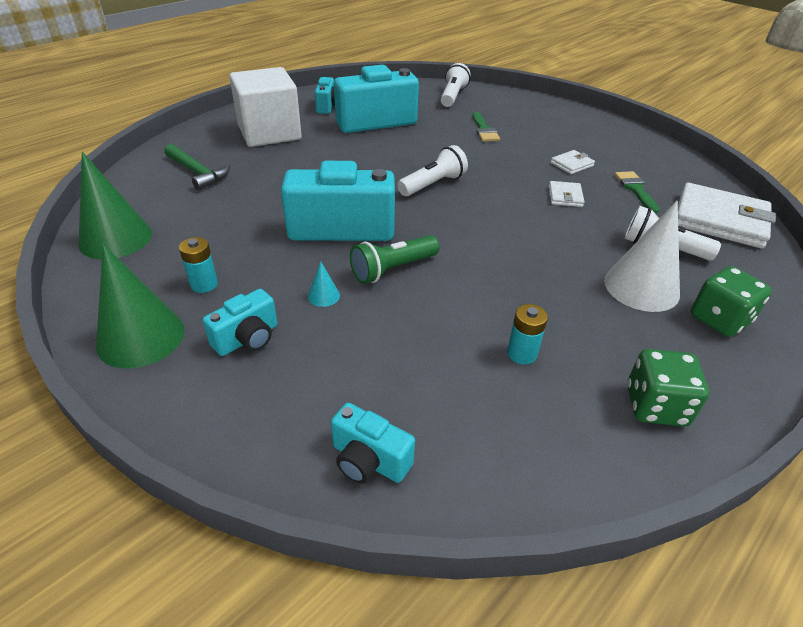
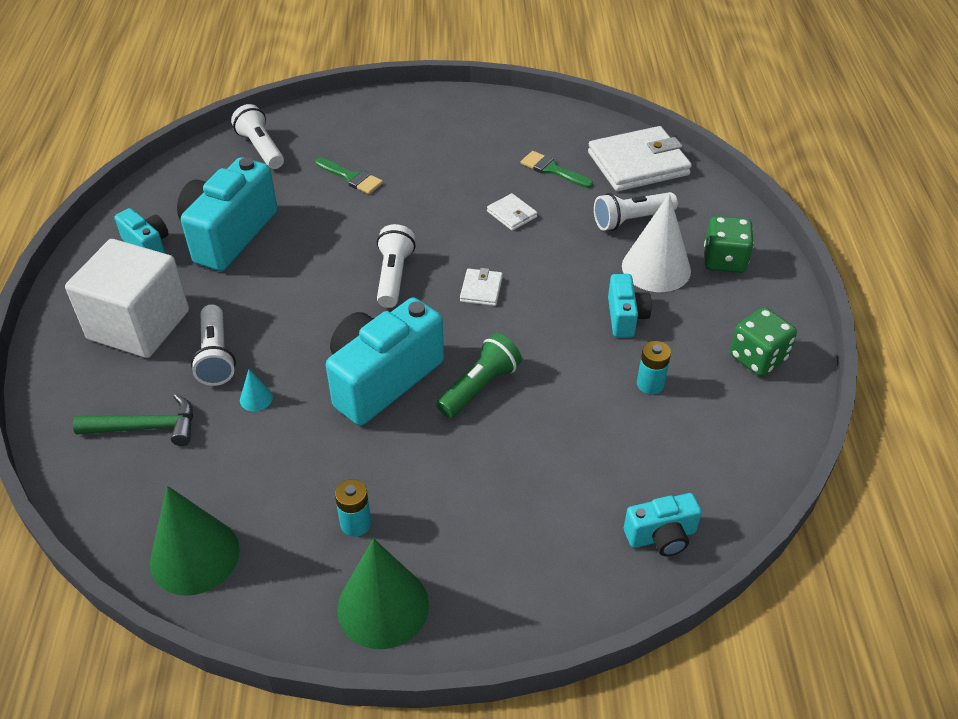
camera: 45 degrees left, 5 degrees up
turquoise camera [202,289,278,356] -> turquoise camera moved to [608,274,652,337]
turquoise cone [308,262,340,307] -> turquoise cone moved to [240,369,273,411]
green flashlight [350,235,439,284] -> green flashlight turned 150 degrees counterclockwise [436,333,522,418]
white wallet [551,150,595,174] -> white wallet moved to [460,268,503,306]
none -> white flashlight [191,304,236,386]

